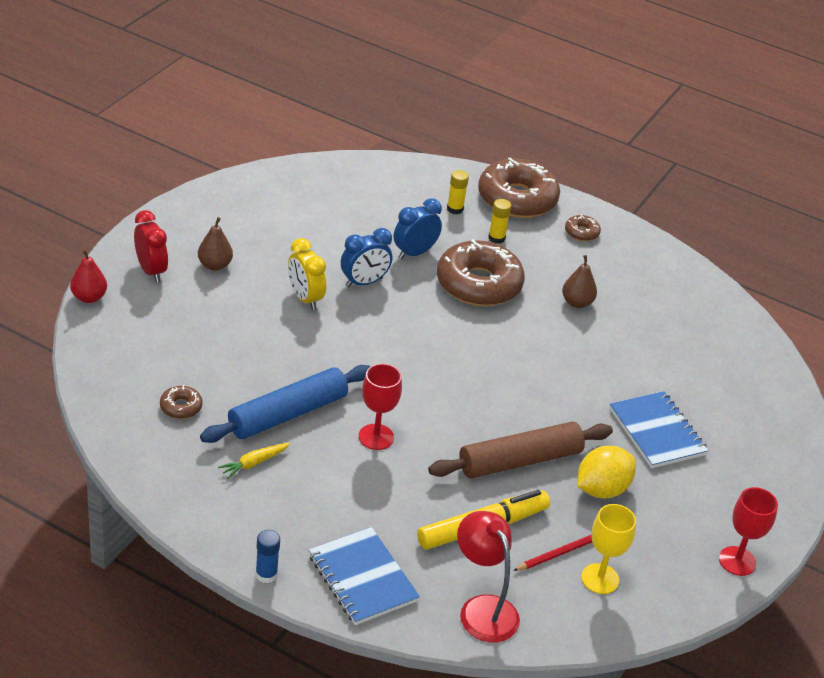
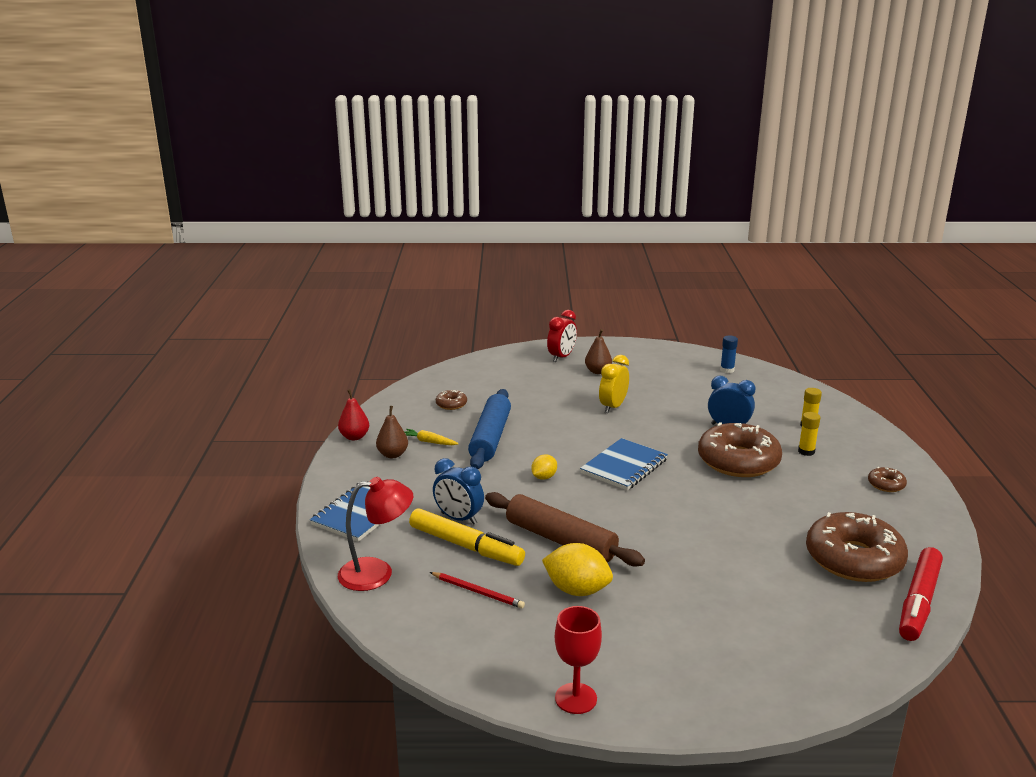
camera: 65 degrees right, 15 degrees down
red pear [70,249,107,303] -> red pear moved to [338,389,369,440]
blue rolling pin [200,365,371,443] -> blue rolling pin turned 75 degrees clockwise [468,389,511,469]
blue glue stick [255,530,280,583] -> blue glue stick moved to [720,336,738,373]
blue clock [341,228,392,288] -> blue clock moved to [433,458,484,525]
red goblet [359,363,402,450] -> none
red lamp [457,511,520,643] -> red lamp turned 45 degrees clockwise [337,477,413,591]
brown donut [478,158,560,218] -> brown donut moved to [806,512,908,582]
brown pear [562,255,597,308] -> brown pear moved to [376,406,408,458]
yellow goblet [581,504,636,594] -> none
blue notebook [609,391,708,468] -> blue notebook moved to [580,438,668,491]
none -> yellow lemon [531,454,557,480]
none -> red marker [899,547,943,641]

